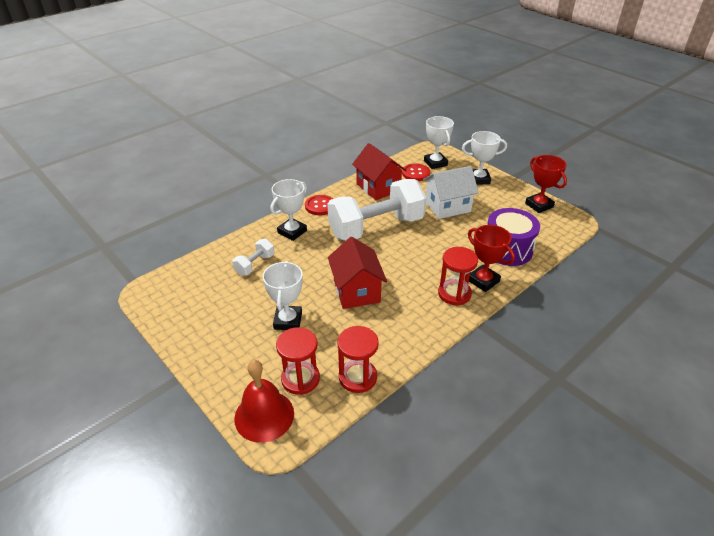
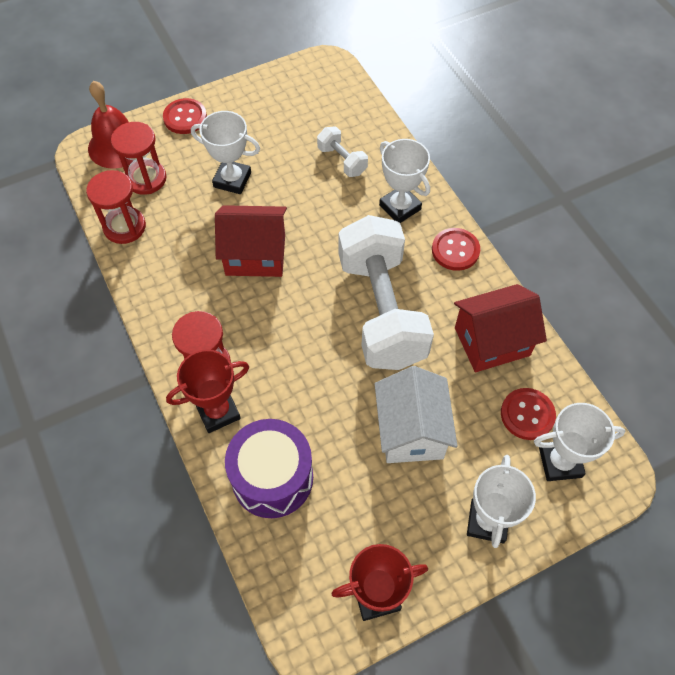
camera: 105 degrees right, 20 degrees up
none -> red button [163,98,207,134]

